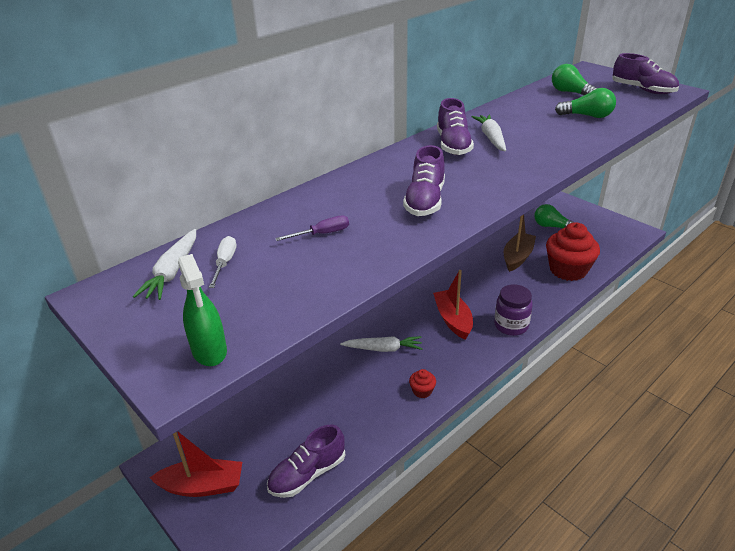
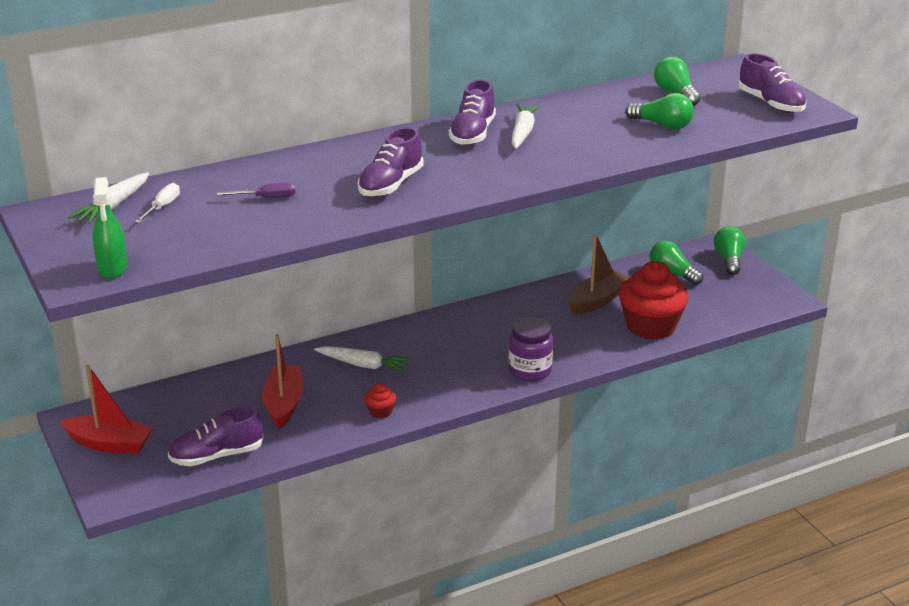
camera: 15 degrees right, 5 degrees down
red boat [433,270,473,340] -> red boat moved to [262,334,303,429]
none -> green light bulb [714,226,745,275]

